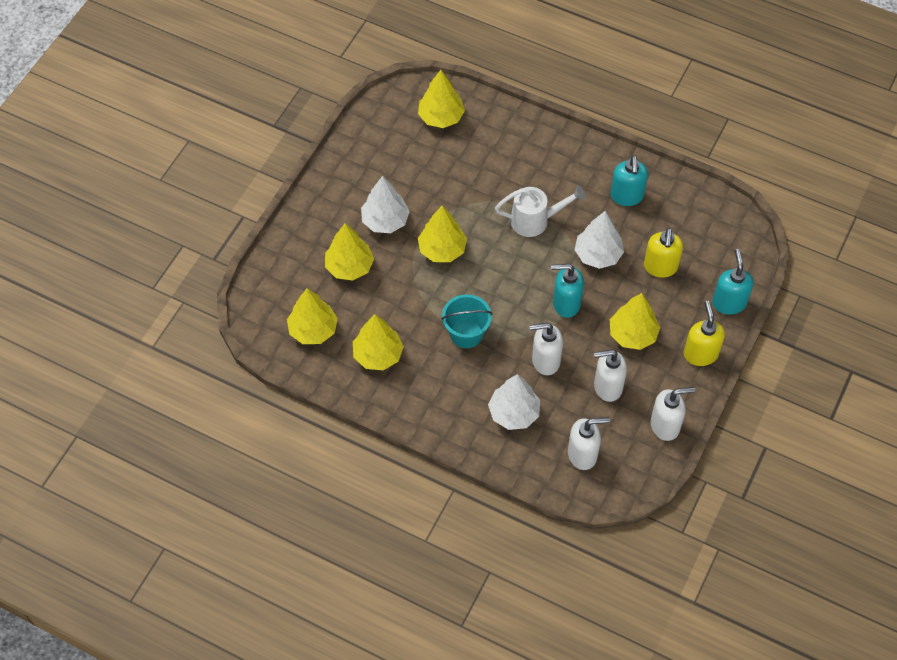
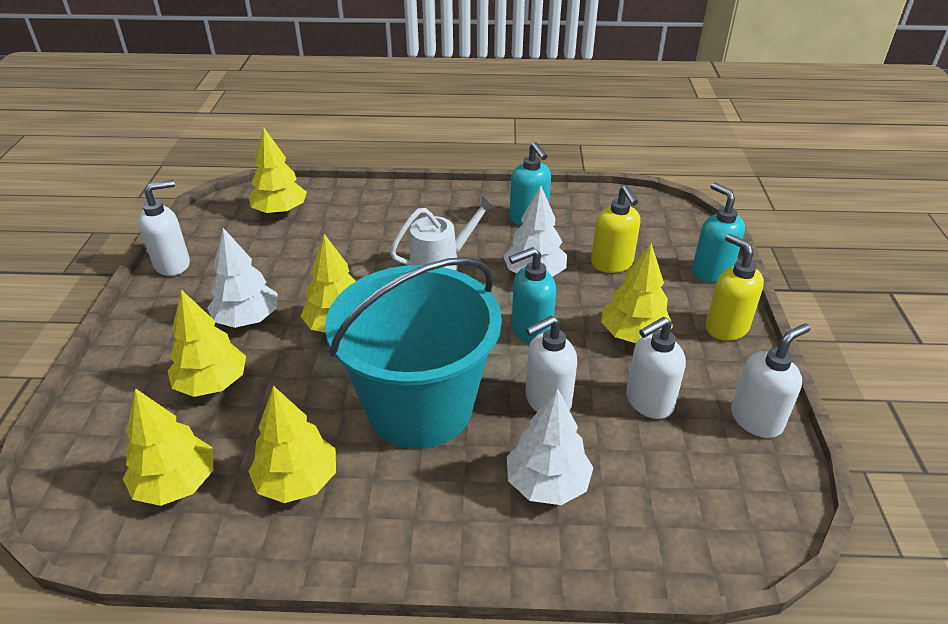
camera: 25 degrees left, 20 degrees down
turquoise bucket [441,294,492,348] -> turquoise bucket [325,257,502,449], size x2.11
white soap dispenser [568,417,610,470] -> white soap dispenser moved to [138,180,190,276]

